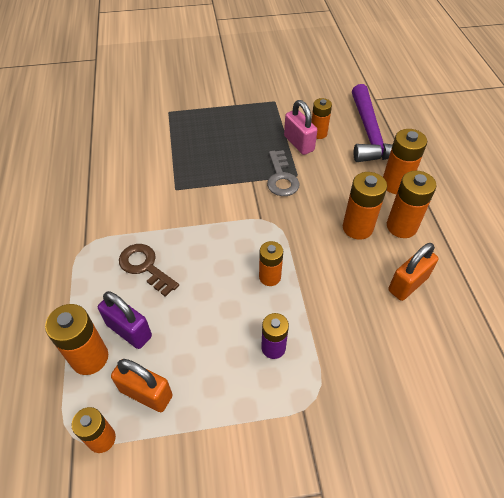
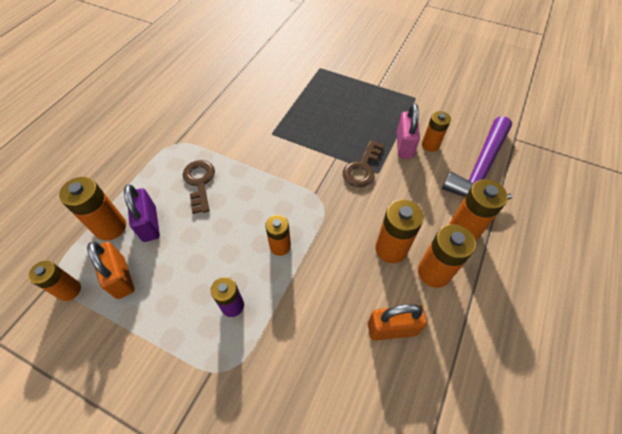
camera: 35 degrees right, 5 degrees up
grey key [267,150,300,196] -> brown key [343,140,384,187]

